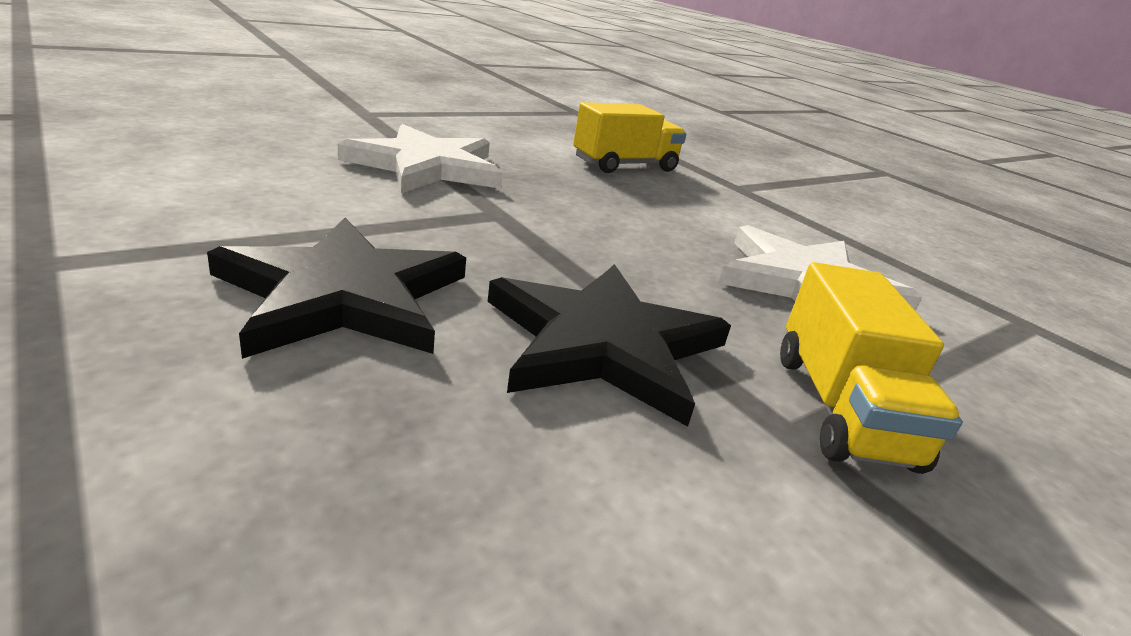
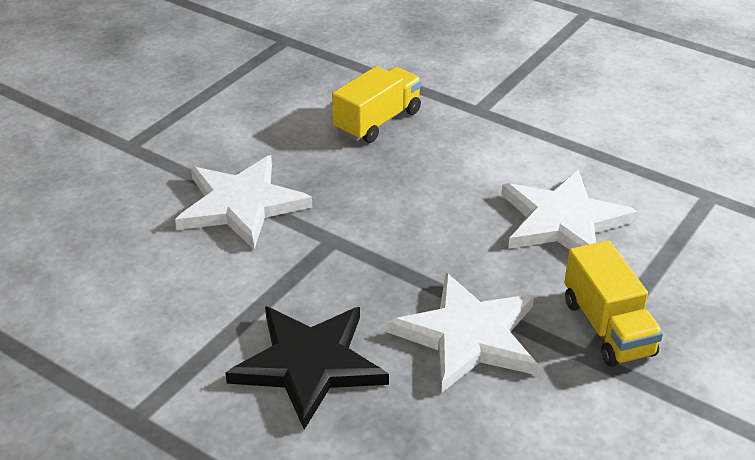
camera: 15 degrees left, 10 degrees up
black star [488,264,731,427] -> white star [387,273,538,393]

